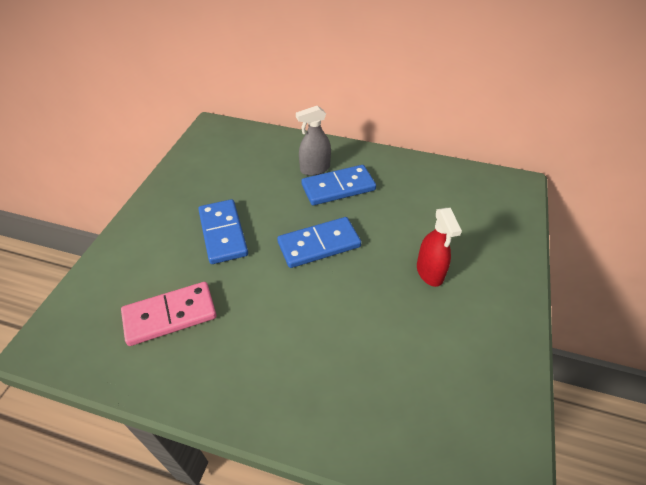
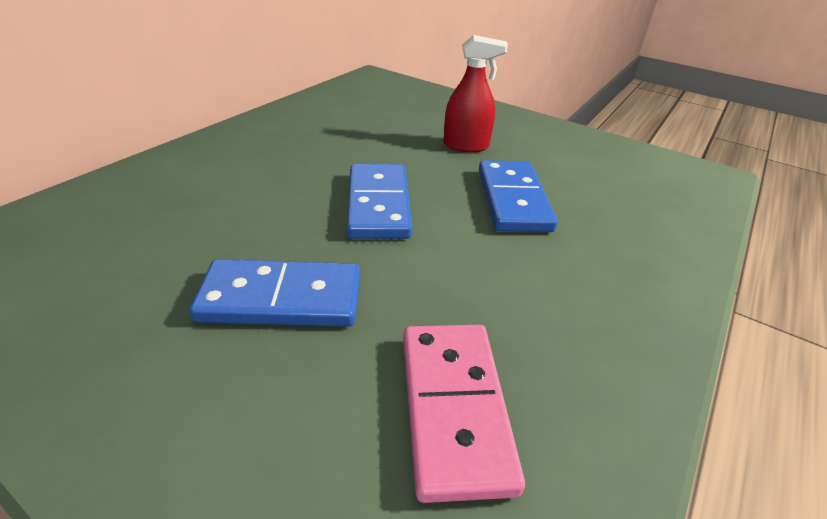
camera: 75 degrees left, 10 degrees down
grey spray bottle [296,106,331,176] -> none
blue domino [301,165,376,205] -> blue domino moved to [479,160,558,232]

